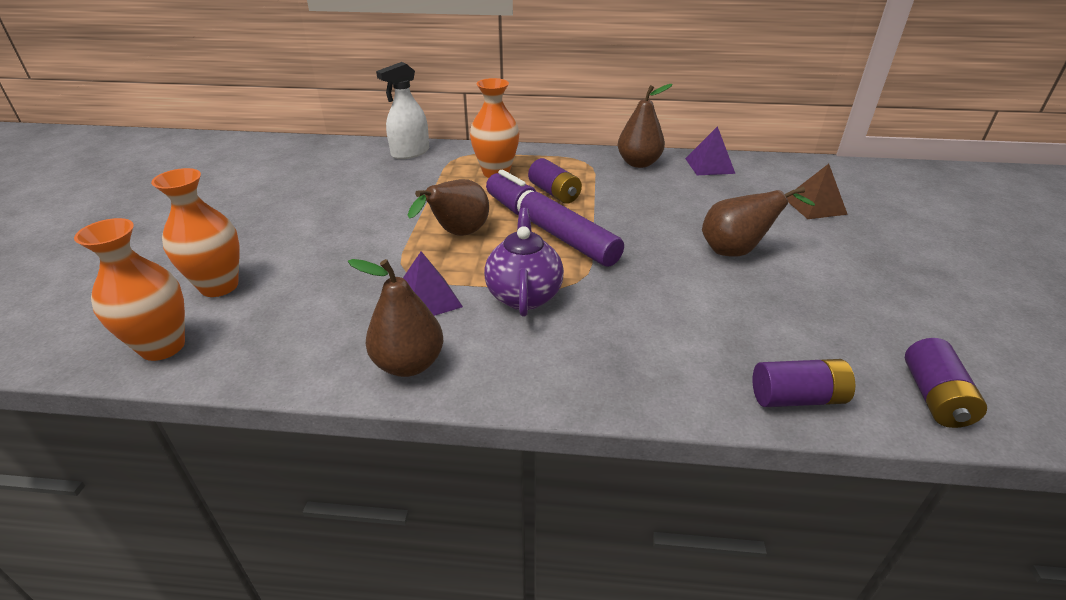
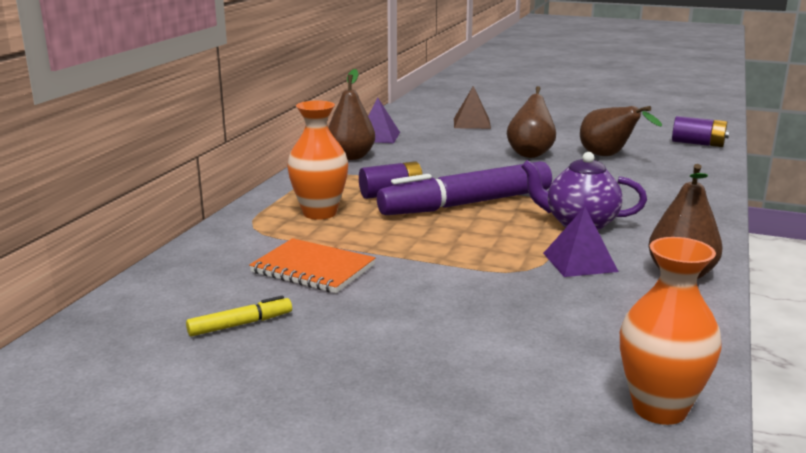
camera: 75 degrees left, 15 degrees down
orange vase [151,168,239,297] -> none
white spray bottle [376,62,429,159] -> none
brown pear [408,179,489,236] -> brown pear moved to [580,106,662,156]
purple battery [753,359,855,407] -> none
none -> yellow marker [186,296,292,337]
none -> orange notebook [249,238,376,293]

